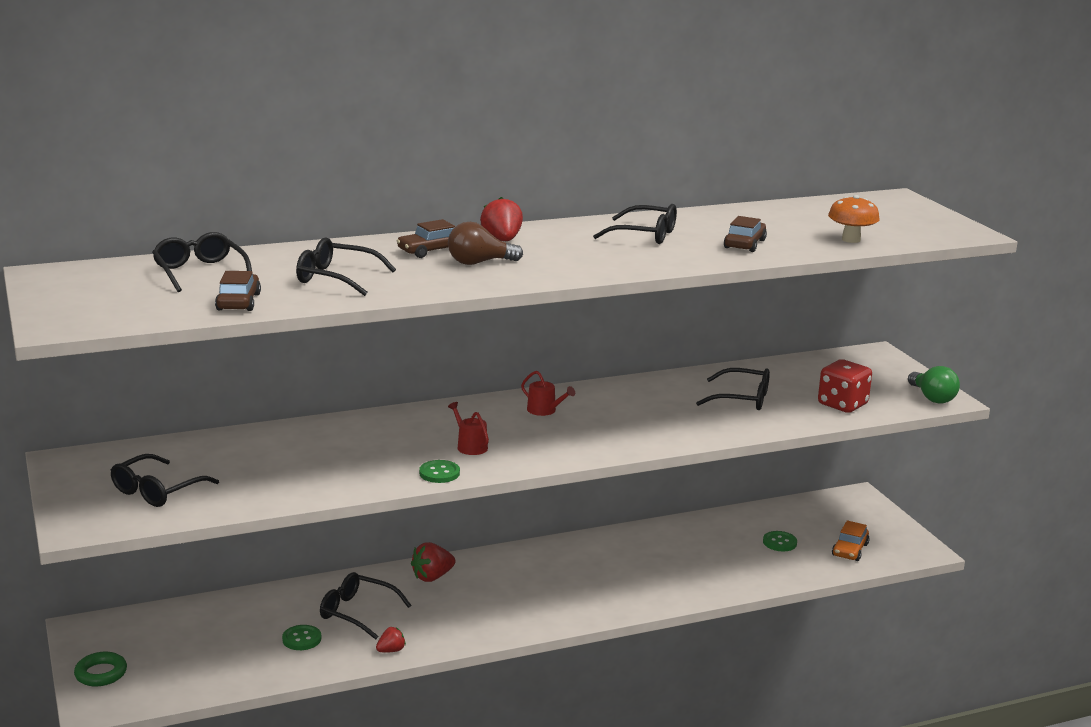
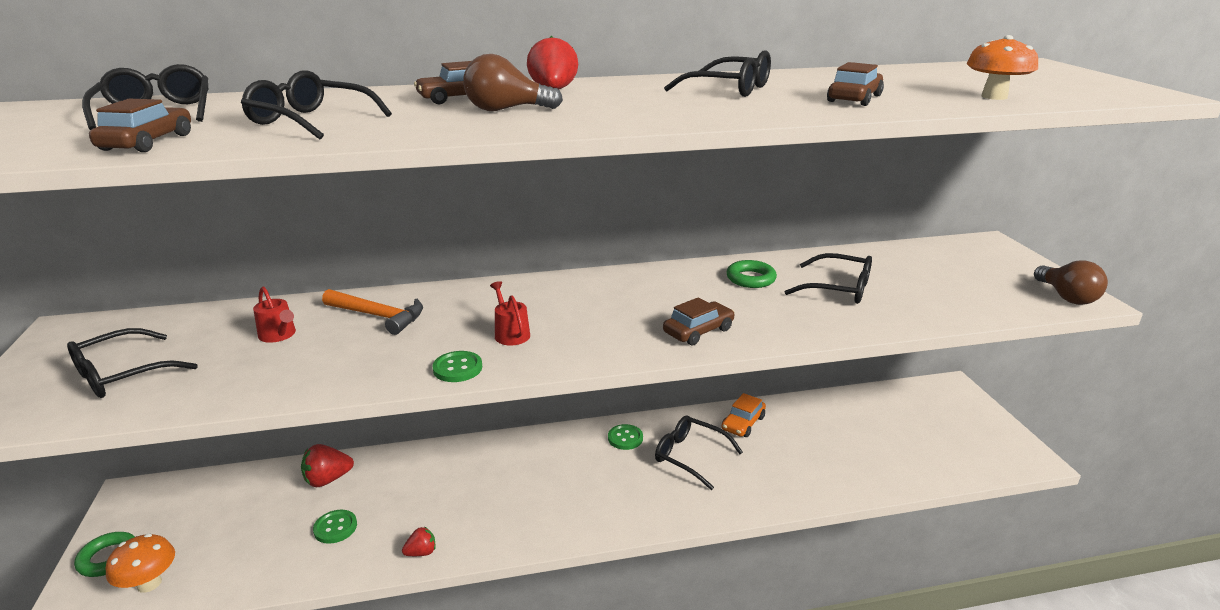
camera: 10 degrees right, 5 degrees up
black glasses [320,572,411,640] -> black glasses moved to [655,415,743,490]
red strawberry [411,542,455,582] -> red strawberry moved to [301,444,354,487]
red watering can [521,371,575,416] -> red watering can moved to [253,286,296,343]
green button [763,531,797,551] -> green button moved to [608,424,643,450]
red dice [818,359,872,413] -> none
orange car [832,520,870,561] -> orange car moved to [722,393,766,437]
green light bulb [908,366,960,404] -> brown light bulb [1034,260,1108,305]
none -> orange mushroom [106,534,175,593]
none -> orange hammer [322,289,423,335]
none -> brown car [663,297,735,345]
none -> green ring [726,260,777,288]

